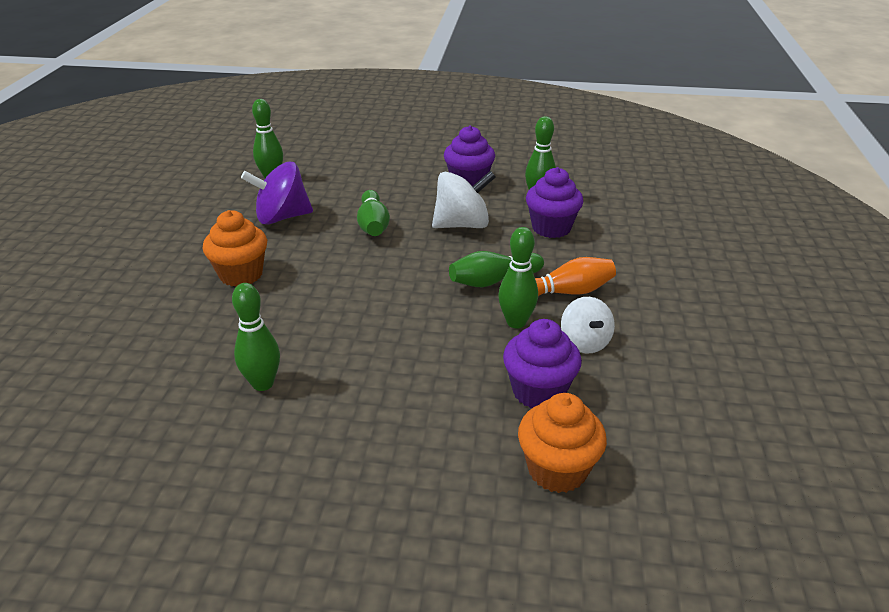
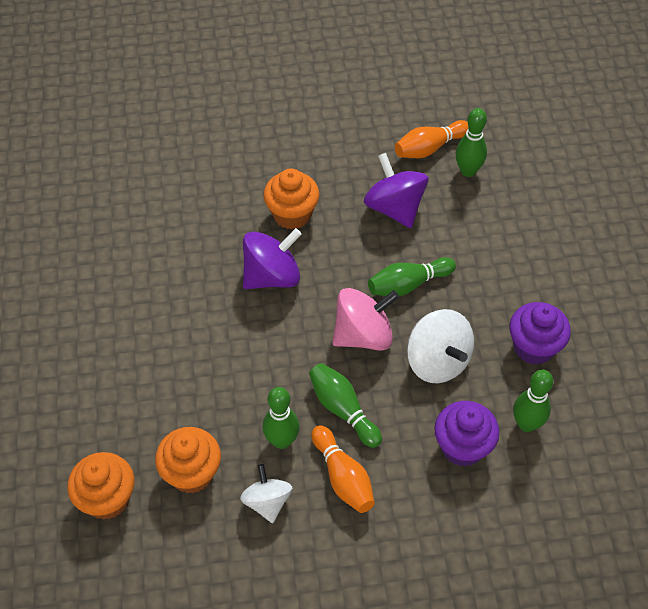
camera: 75 degrees right, 20 degrees up
green bowling pin [232,283,280,391] -> none
purple cupcake [503,319,582,408] -> orange cupcake [155,427,221,494]
white spinning top [561,297,615,354] -> white spinning top turned 105 degrees clockwise [240,464,292,523]
none -> purple spinning top [243,228,302,289]
none -> pink spinning top [332,288,399,351]
none -> orange bowling pin [395,120,468,158]

